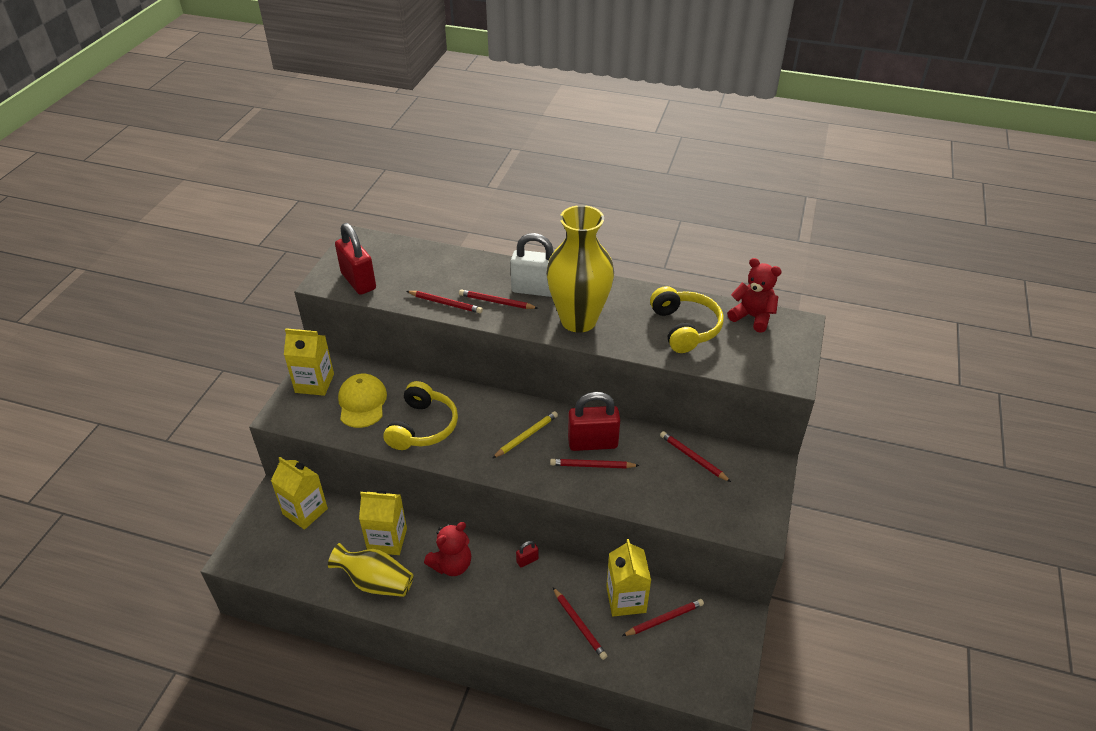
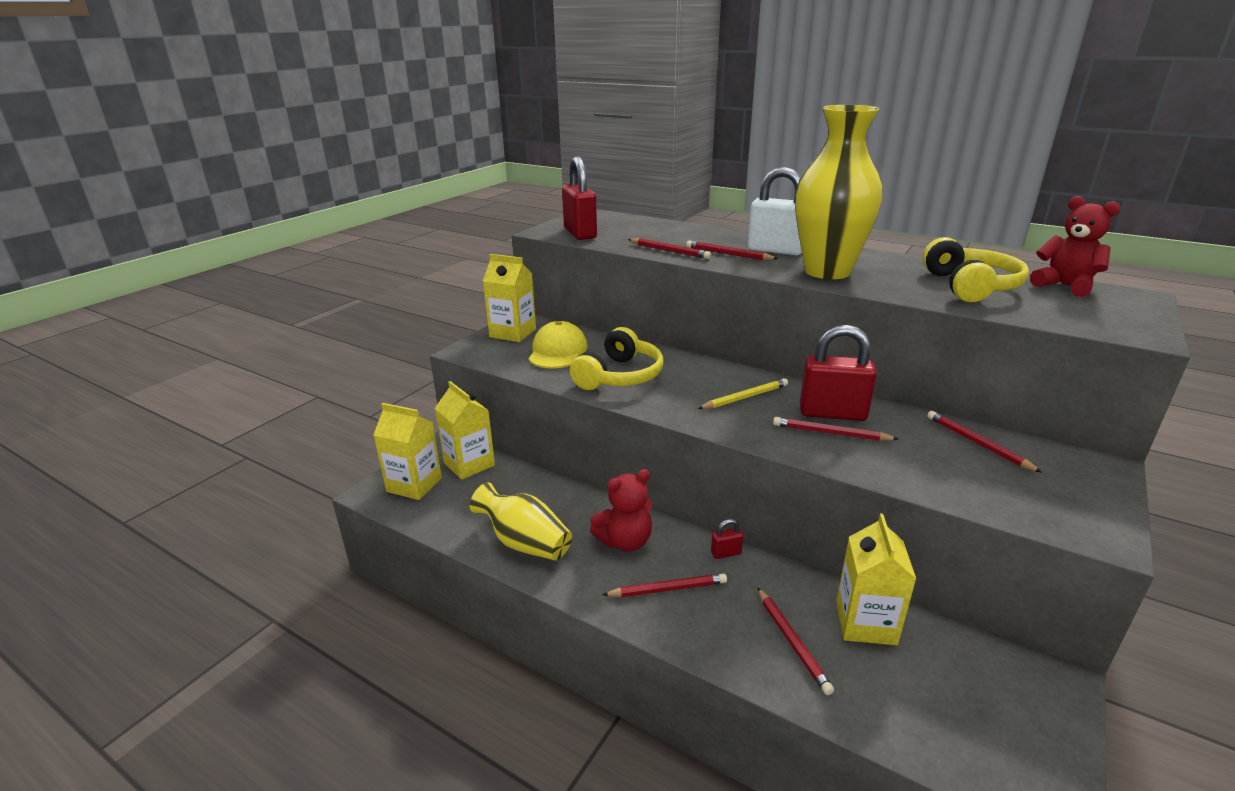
camera: 15 degrees right, 15 degrees down
yellow carton [359,491,407,555] -> yellow carton moved to [374,403,442,500]
red pencil [622,599,704,636] -> red pencil moved to [602,573,727,597]

